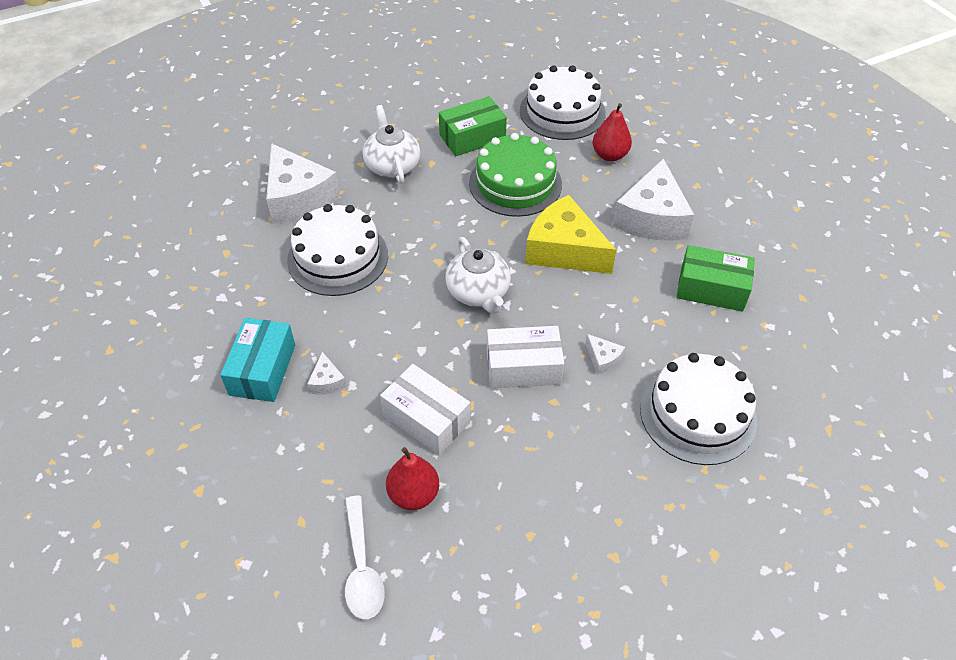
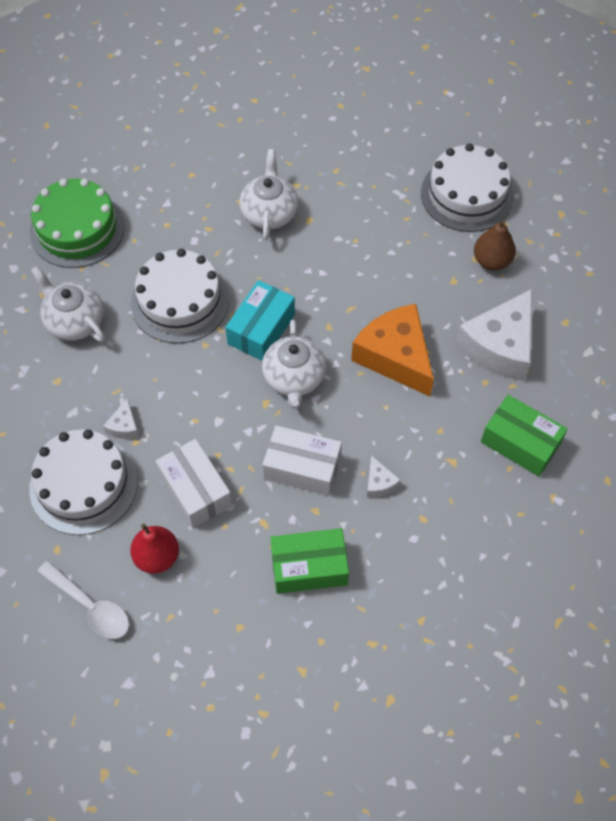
camera: 20 degrees right, 10 degrees up
turquoise box [220,318,295,402] -> turquoise box moved to [225,280,295,361]
white cheese [266,143,340,224] -> none
white spoon [345,496,385,619] -> white spoon turned 60 degrees counterclockwise [37,561,129,639]
green box [439,96,507,156] -> green box moved to [270,528,349,594]
green cake [469,133,562,217] -> green cake moved to [30,179,125,268]
yellow cheese [525,195,616,274] -> orange cheese [351,304,434,396]
red pear [593,103,632,161] -> brown pear [474,220,516,270]
white cake [640,353,757,465] -> white cake moved to [29,429,138,535]
none -> white teapot [31,266,105,342]

